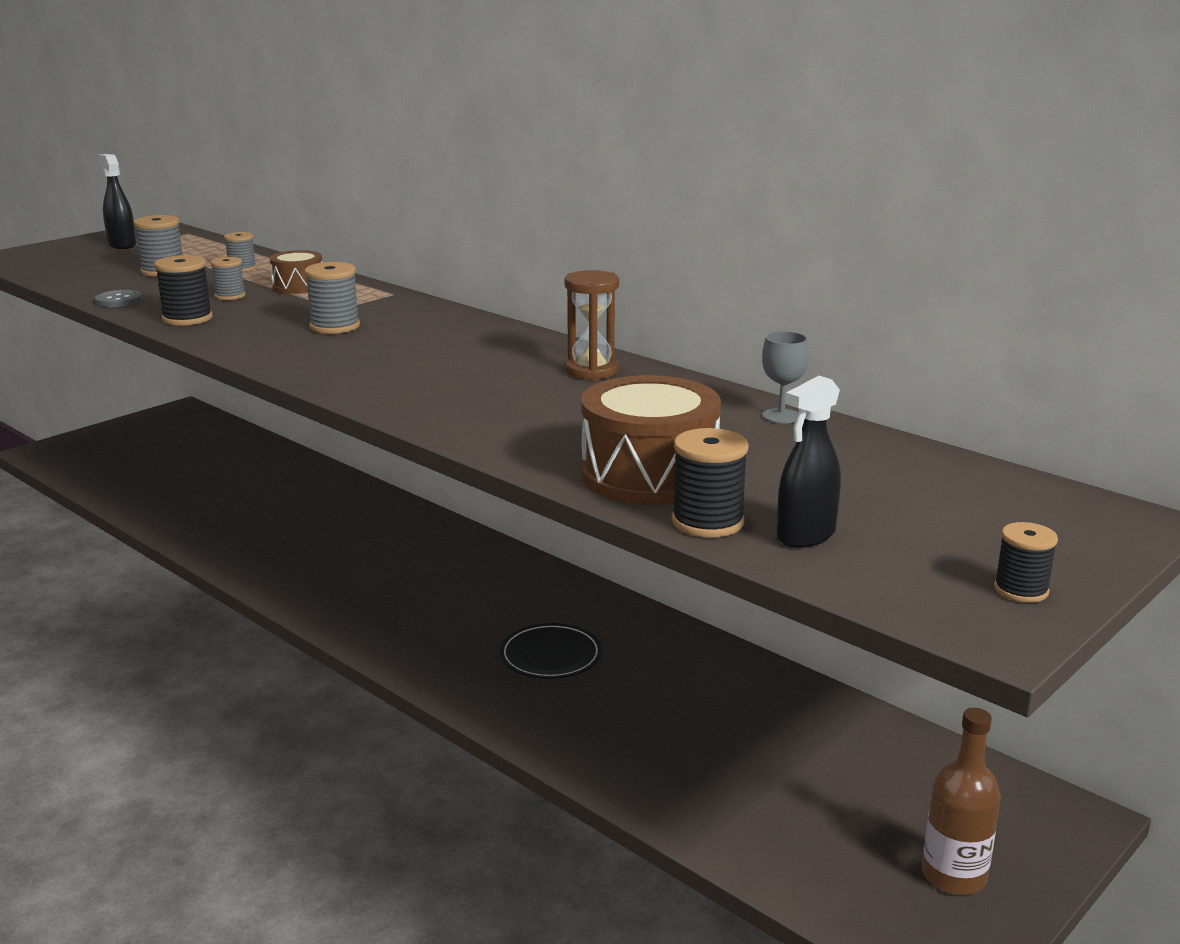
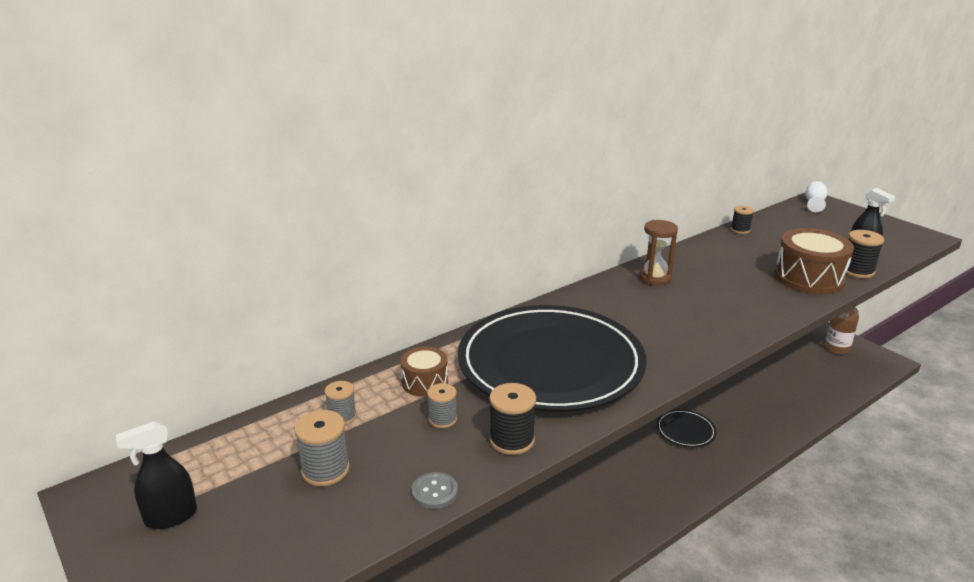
camera: 80 degrees left, 5 degrees up
grey spool [304,262,360,334] -> black plate [458,305,646,412]
grey goblet [762,331,809,424] -> none
black spool [994,522,1058,603] -> black spool moved to [731,206,754,234]
none -> white goblet [806,181,827,212]

